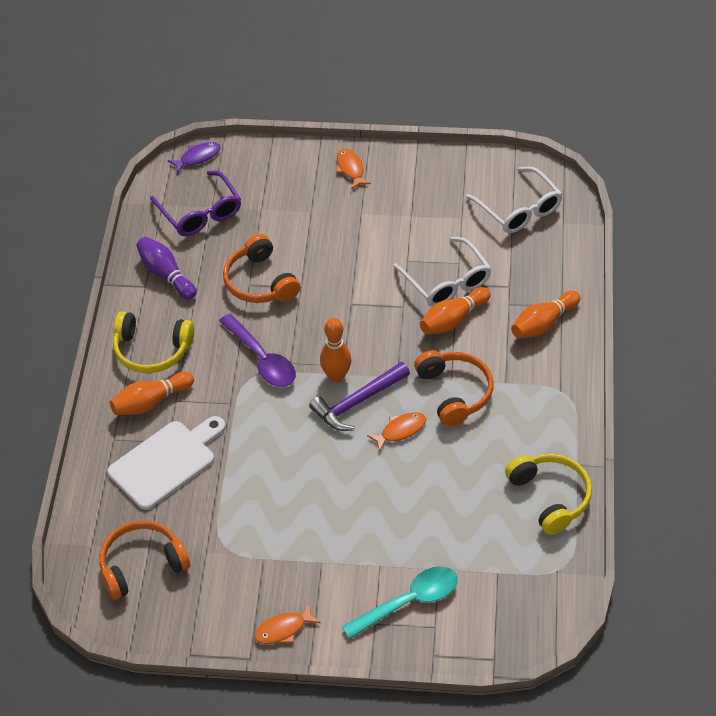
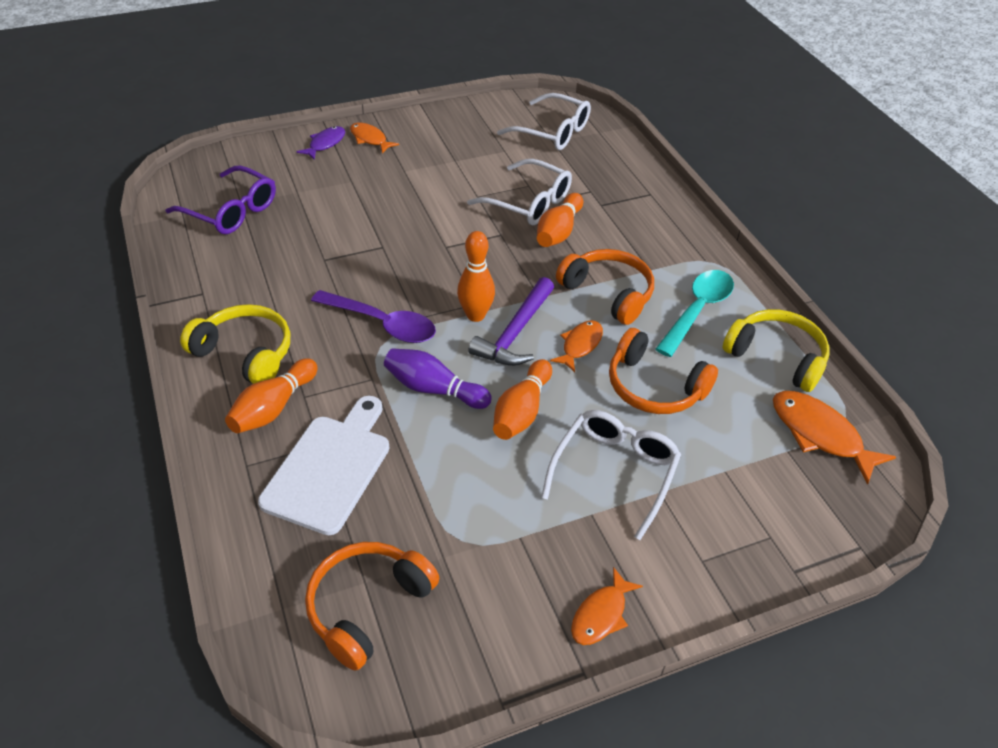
camera: 30 degrees left, 5 degrees down
yellow headphones [113,312,194,373] -> yellow headphones turned 135 degrees counterclockwise [180,304,290,384]
purple bowling pin [136,237,196,300] -> purple bowling pin moved to [384,348,492,409]
purple fish [168,142,221,173] -> purple fish moved to [297,126,345,160]
orange headphones [223,234,300,303] -> orange headphones moved to [609,328,718,414]
turquoise spoon [342,566,458,639] -> turquoise spoon moved to [656,270,734,357]
orange bowling pin [511,291,581,339] -> orange bowling pin moved to [493,359,552,440]
none -> white glasses [541,410,681,540]
none -> orange fish [773,391,896,485]

